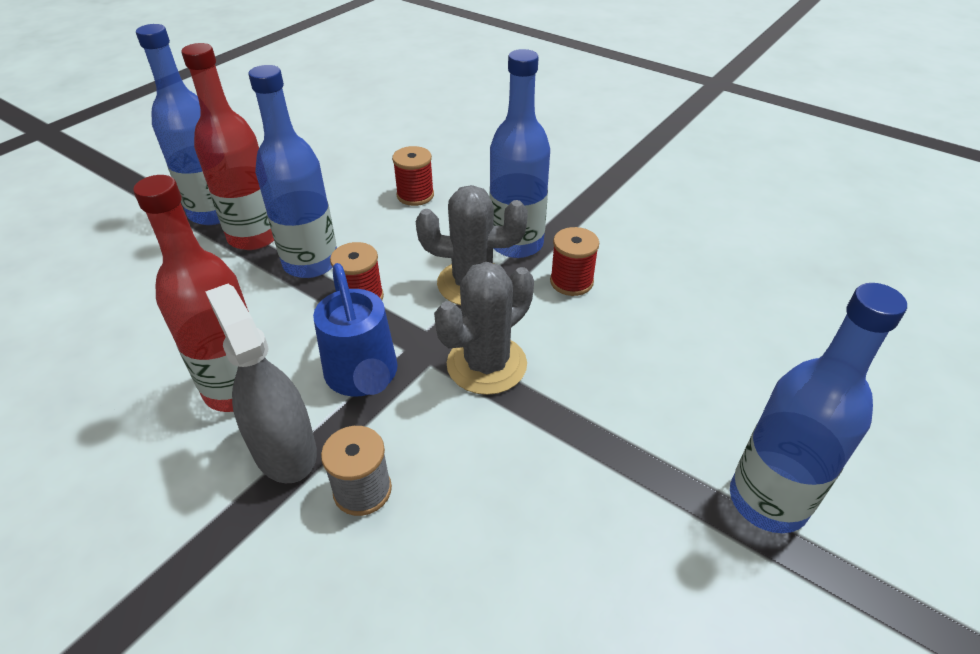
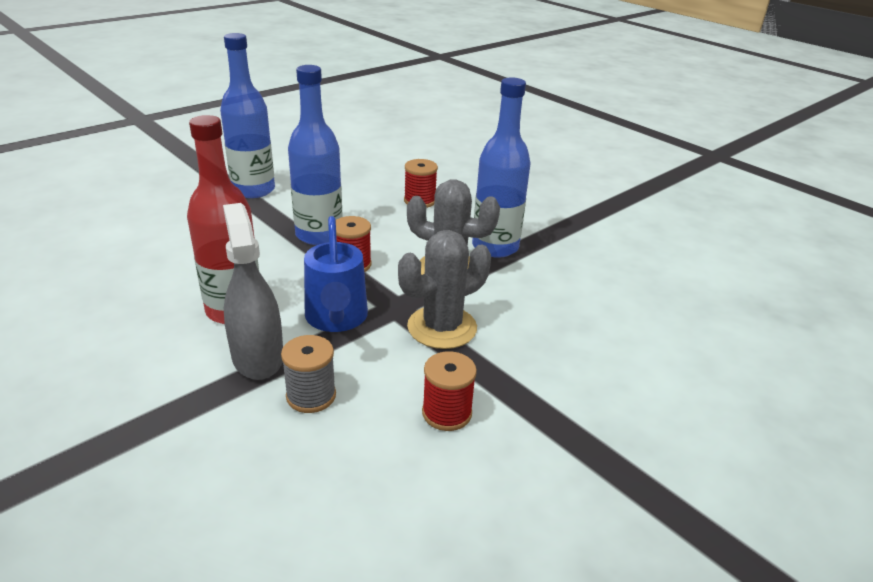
camera: 10 degrees right, 10 degrees down
red bottle [181,43,274,250] -> none
red spool [550,227,599,296] -> red spool moved to [422,351,477,431]
blue bottle [730,283,907,533] -> none

